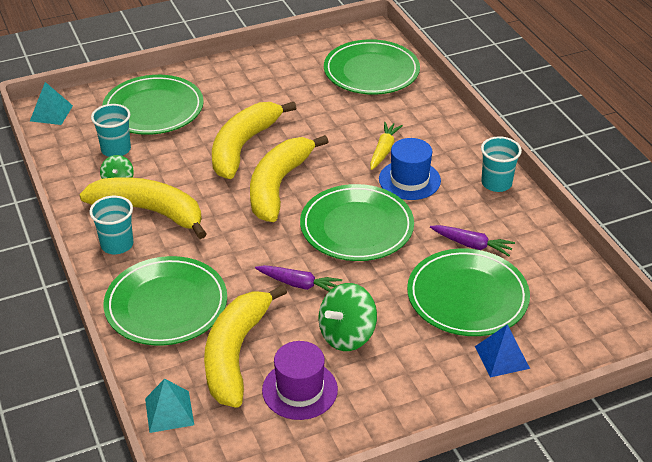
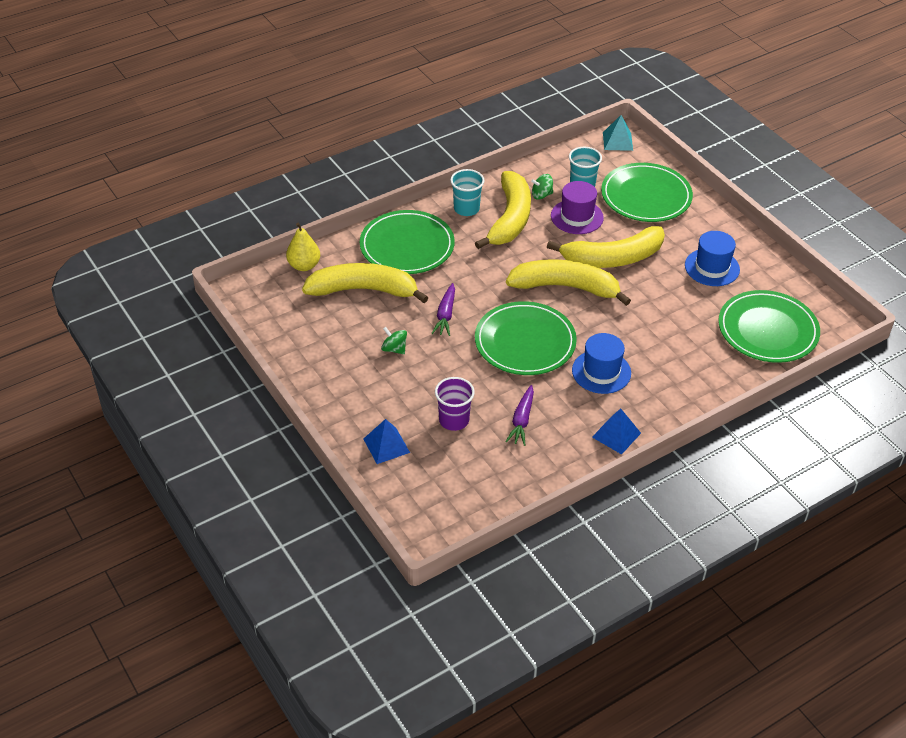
camera: 80 degrees right, 5 degrees up
turquoise pyramid [145,379,194,433] -> yellow pear [286,223,320,271]
yellow banana [212,102,296,179] -> yellow banana turned 150 degrees clockwise [547,226,665,268]
purple hat [262,341,338,420] -> purple hat moved to [551,181,604,234]
green spinning top [318,283,377,351] -> green spinning top [381,327,407,354], size x0.57
yellow carrot [370,122,403,170] -> none
green plate [407,249,530,336] -> purple cup [435,377,475,431]
turquoise cup [481,136,522,192] -> blue pyramid [592,408,641,455]
none -> blue hat [685,231,740,286]

